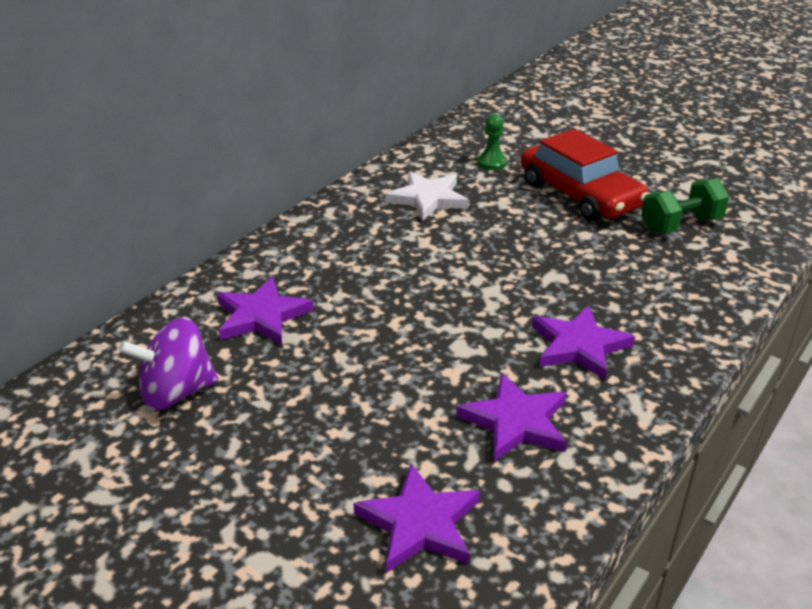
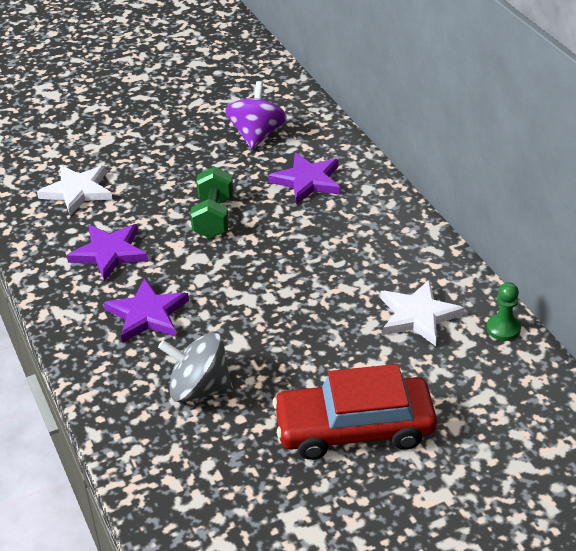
camera: 120 degrees right, 5 degrees up
purple star [354,463,480,573] -> white star [37,165,113,216]
green pawn [477,114,507,170] -> green pawn moved to [487,282,521,341]
green dumbbell [641,178,730,233] -> green dumbbell moved to [190,167,233,239]
none -> grey spinning top [158,332,234,402]

